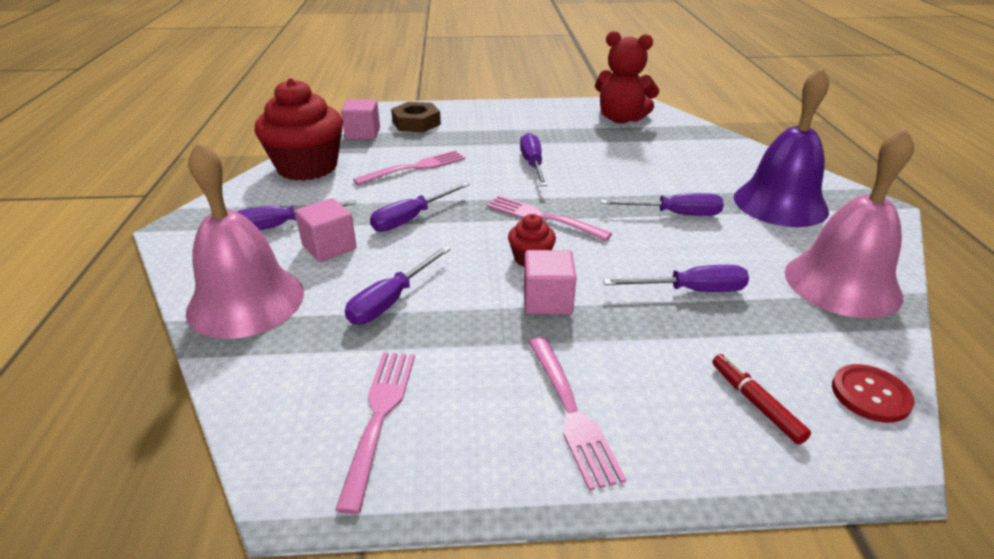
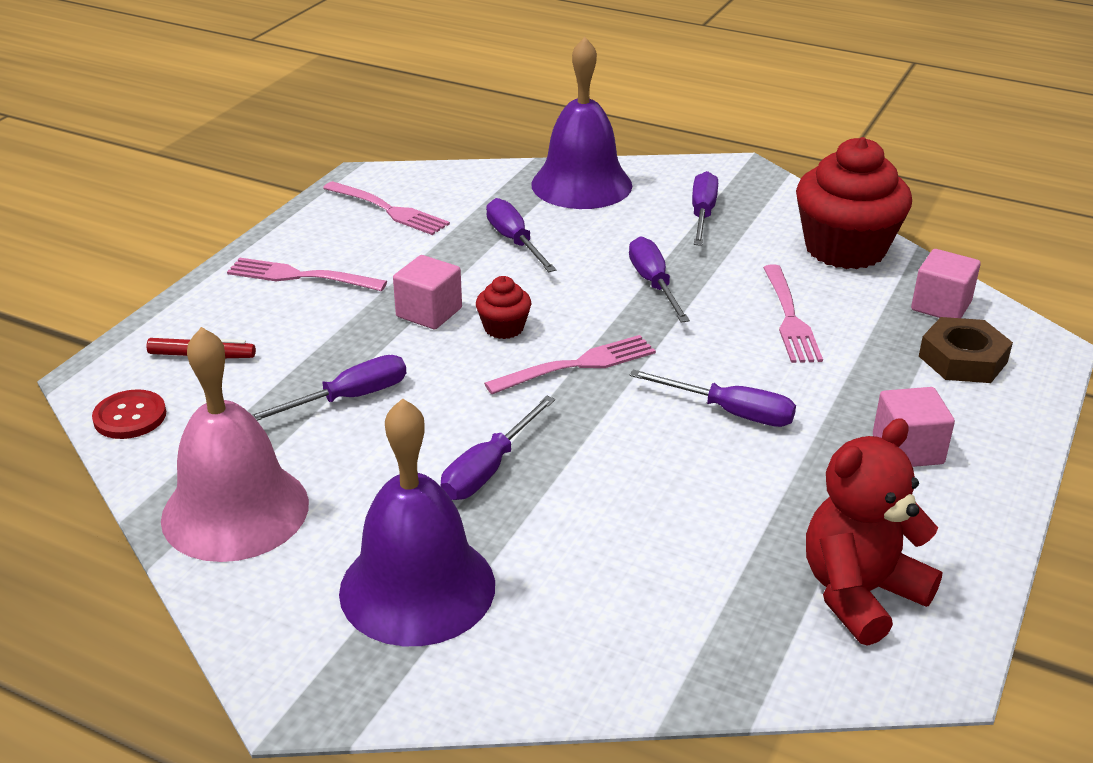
camera: 120 degrees right, 0 degrees up
pink bell [186,141,304,339] -> purple bell [531,37,632,209]
pink cube [295,198,357,262] -> pink cube moved to [873,387,955,467]
purple screwdriver [603,265,749,292] -> purple screwdriver turned 150 degrees counterclockwise [252,355,406,421]

